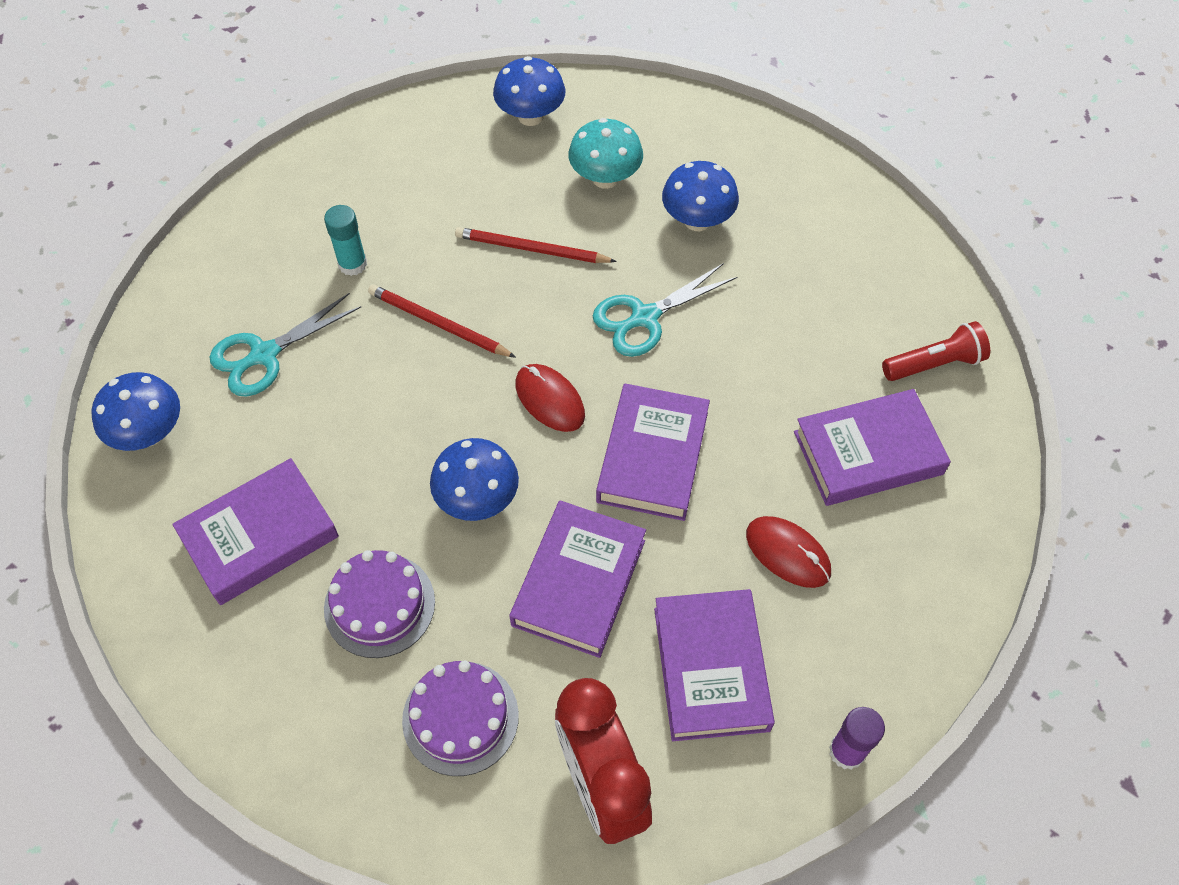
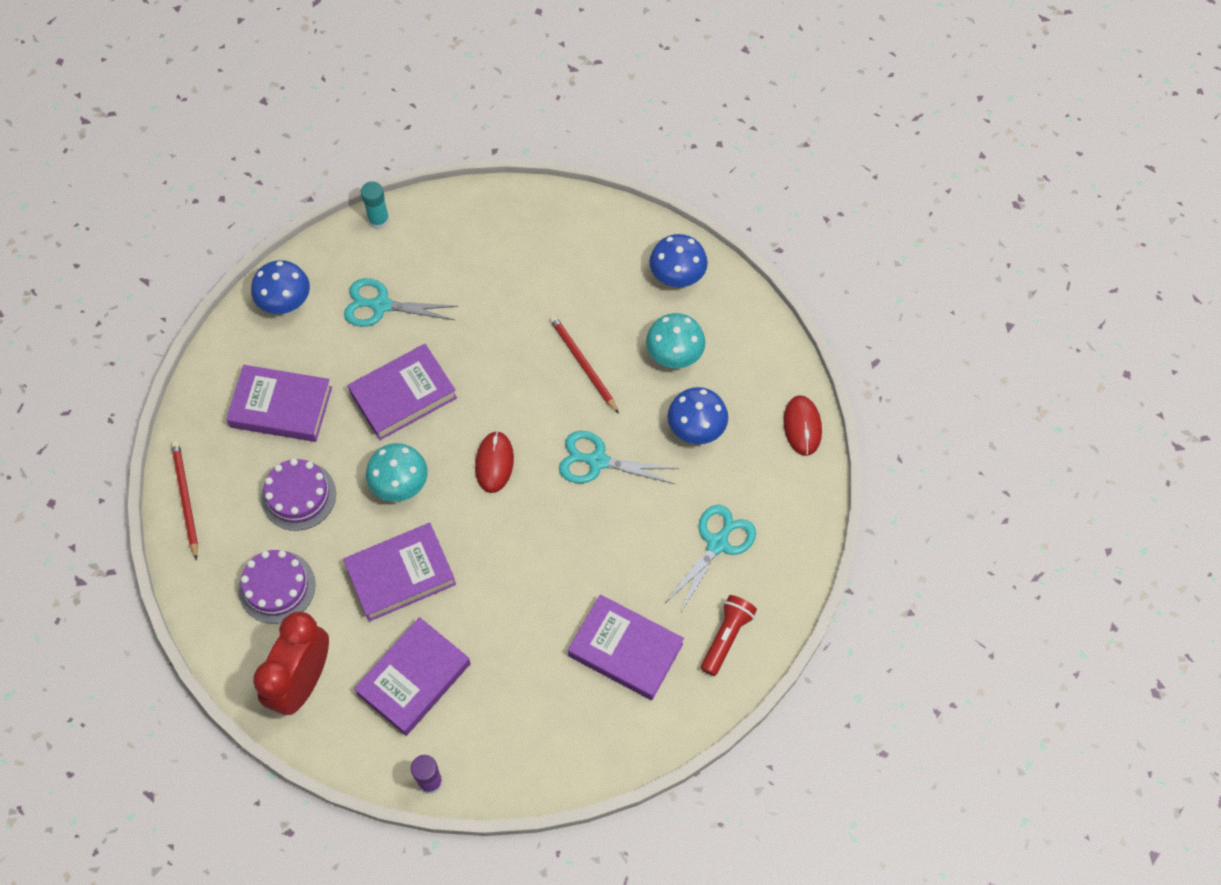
camera: 45 degrees right, 5 degrees up
turquoise glue stick [324,205,367,276] -> turquoise glue stick moved to [361,181,390,229]
red pencil [368,285,516,358] -> red pencil moved to [171,441,198,560]
blue mushroom [430,438,519,521] -> turquoise mushroom [366,443,428,502]
purple book [596,384,710,521] -> purple book moved to [348,344,457,440]
red mouse [746,516,831,588] -> red mouse moved to [783,395,822,456]
red flashlight [882,321,990,381] -> red flashlight turned 90 degrees counterclockwise [701,595,757,676]
none -> turquoise scissors [665,505,756,612]

